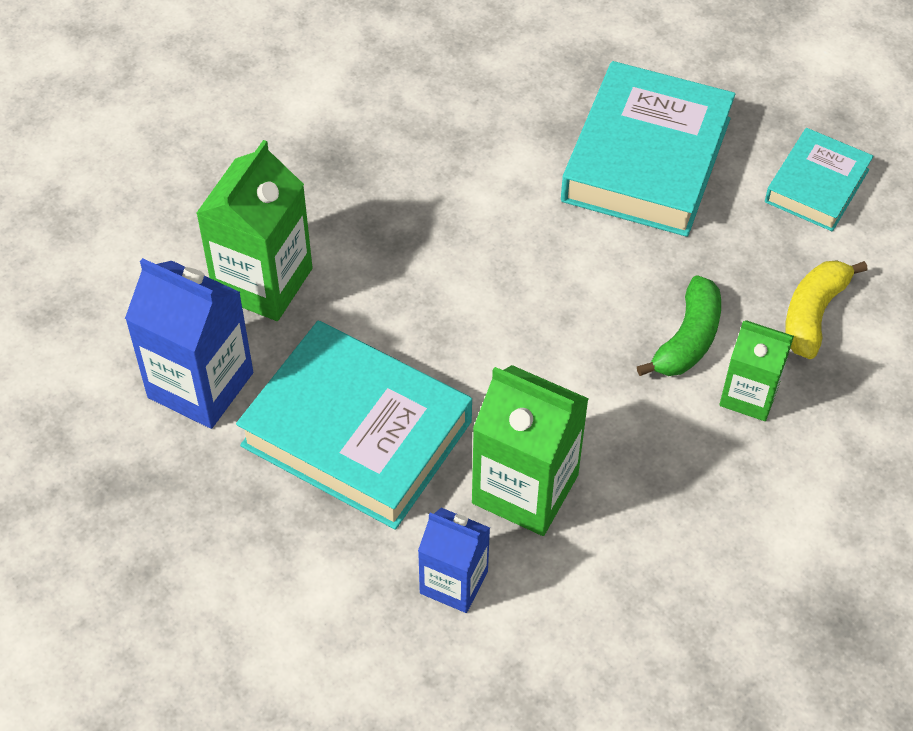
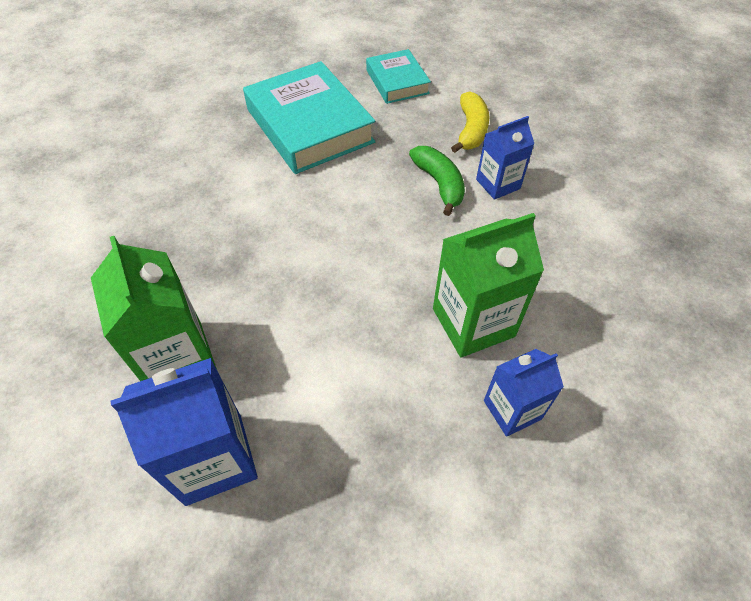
camera: 50 degrees left, 0 degrees up
turquoise book [236,321,472,530] -> none
green carton [719,320,794,421] -> blue carton [476,116,534,200]
yellow banana [785,260,868,359] -> yellow banana turned 150 degrees counterclockwise [451,91,490,153]

